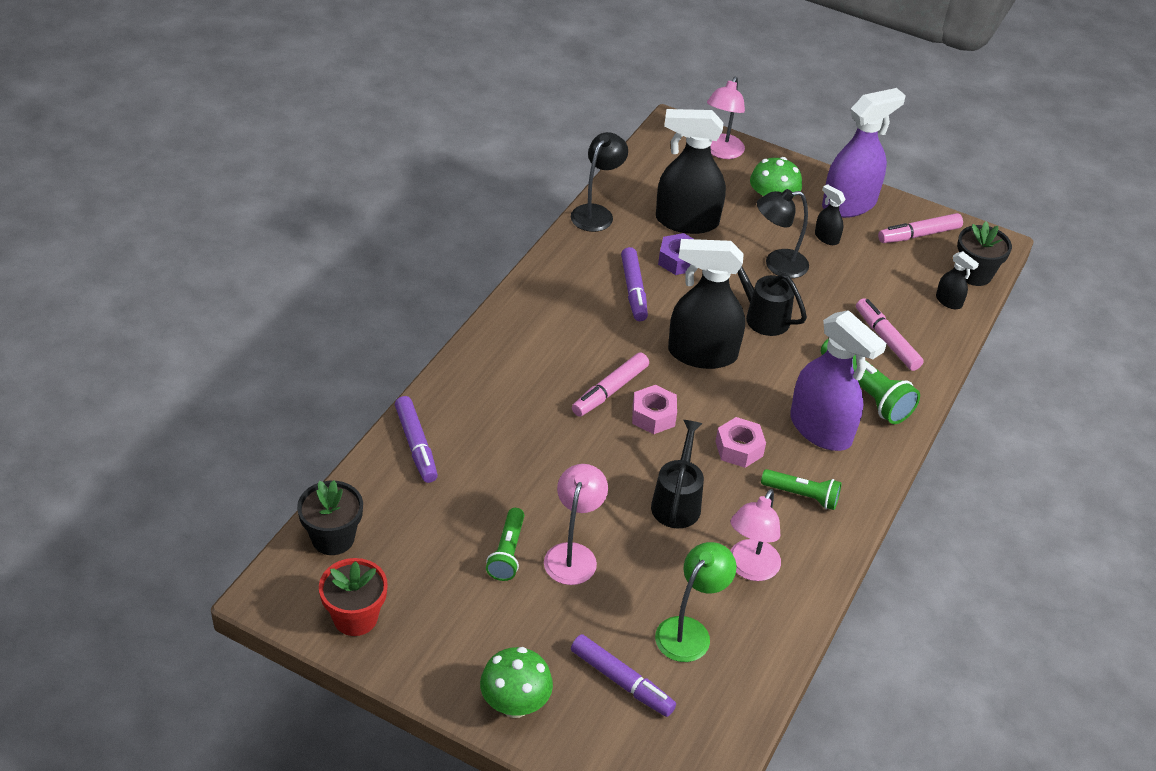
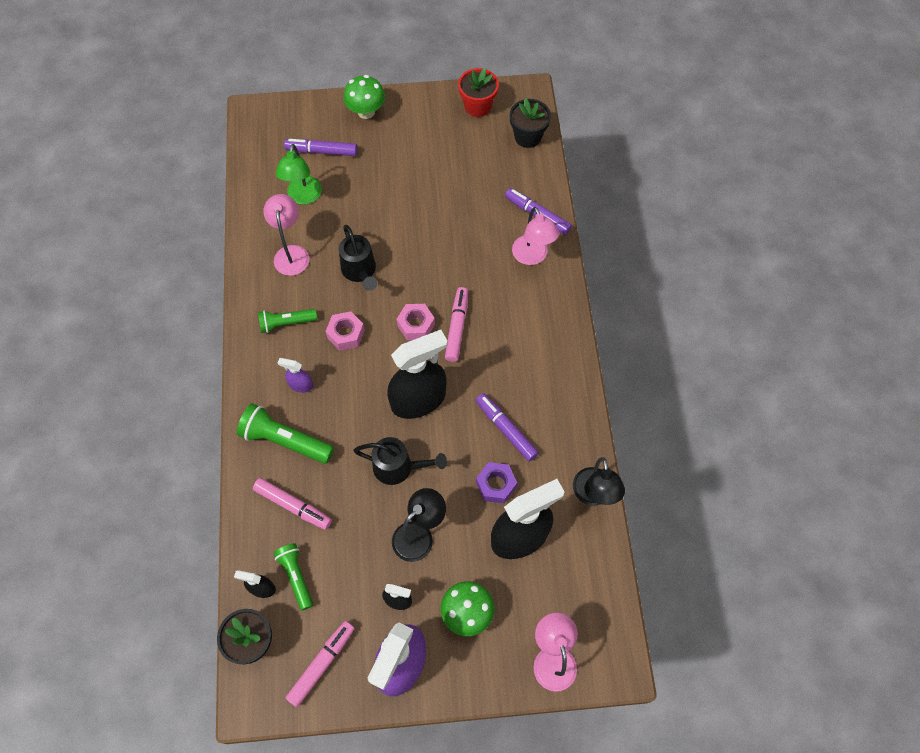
camera: 150 degrees right, 20 degrees up
green flashlight [486,508,524,581] -> green flashlight moved to [274,543,313,610]
pink lamp [544,464,608,585] -> pink lamp moved to [512,207,559,265]
purple spray bottle [790,310,887,451] -> purple spray bottle [278,358,313,393], size x0.45

